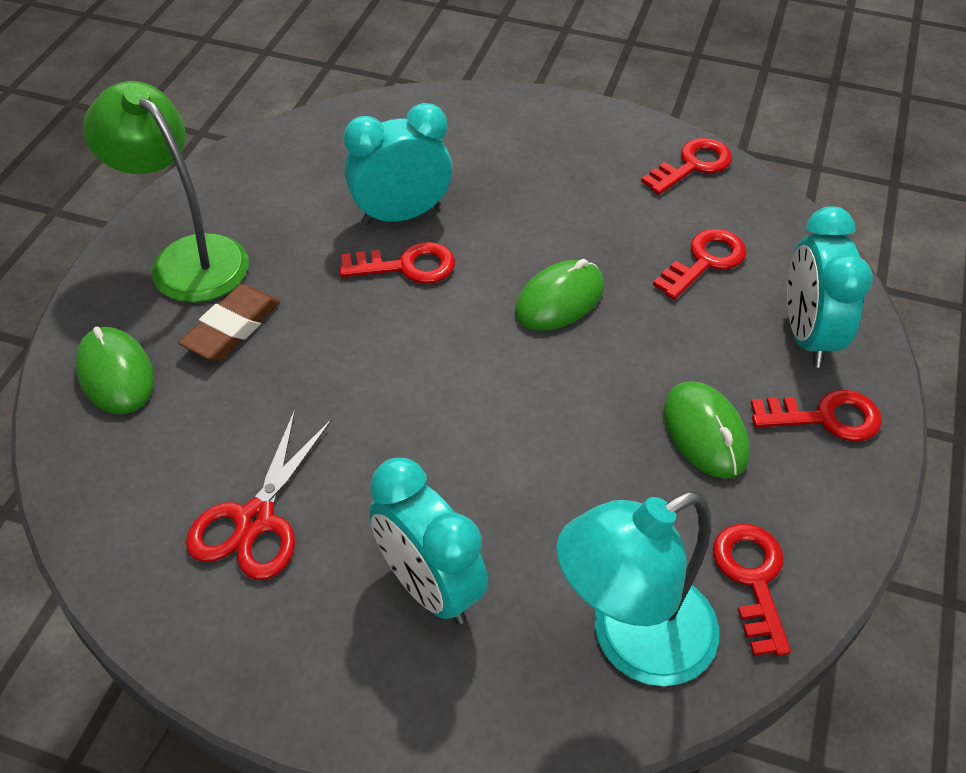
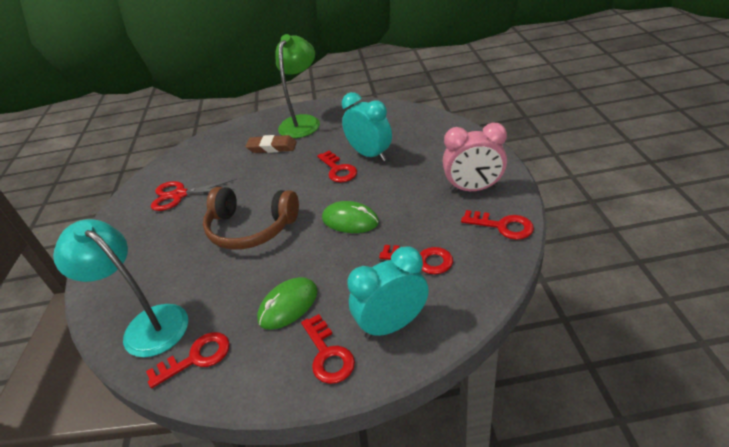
camera: 70 degrees right, 10 degrees down
green mouse [75,327,154,414] -> none
turquoise clock [369,458,488,624] -> none
none -> brown headphones [203,187,299,250]
none -> pink clock [443,123,507,192]

